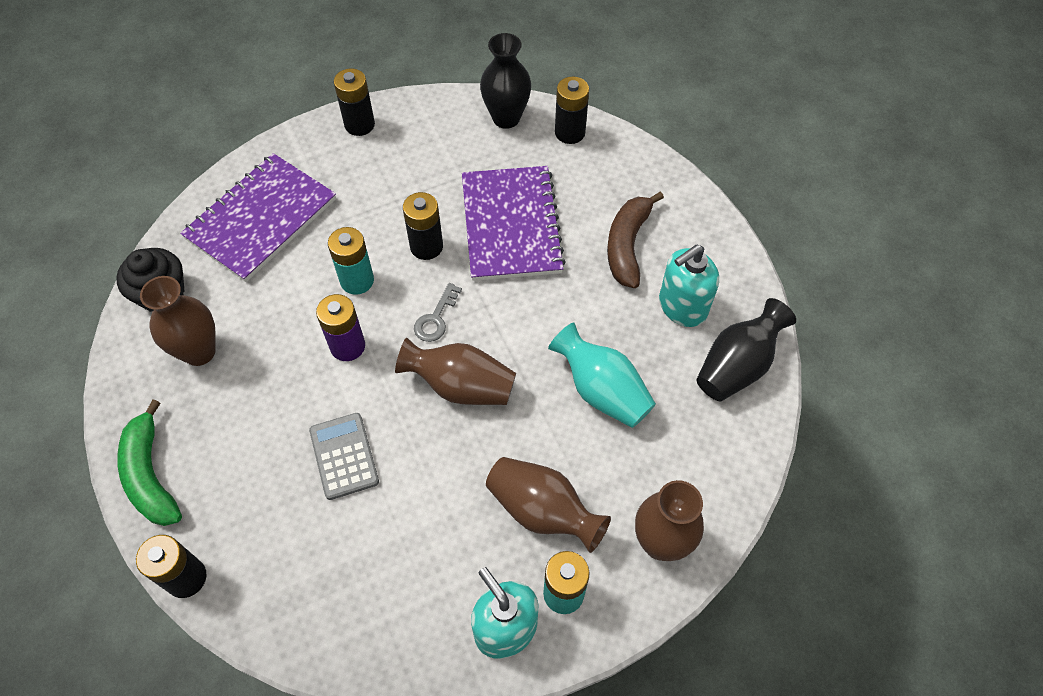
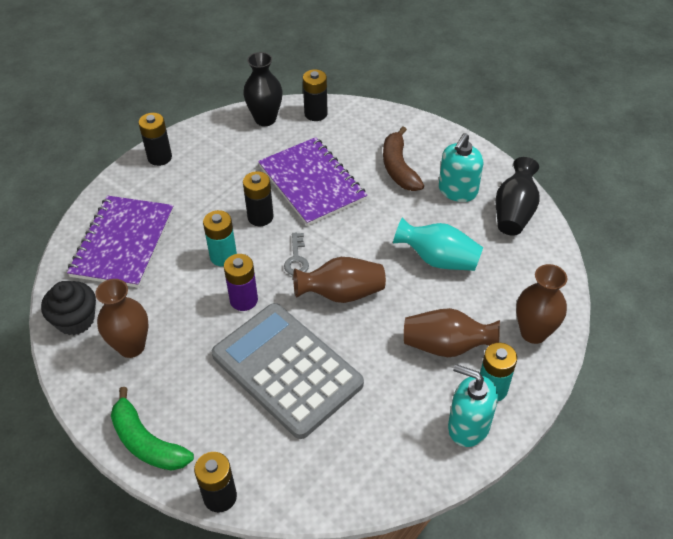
camera: 25 degrees left, 10 degrees down
grey calculator [309,413,379,500] -> grey calculator [212,303,364,439], size x2.11

